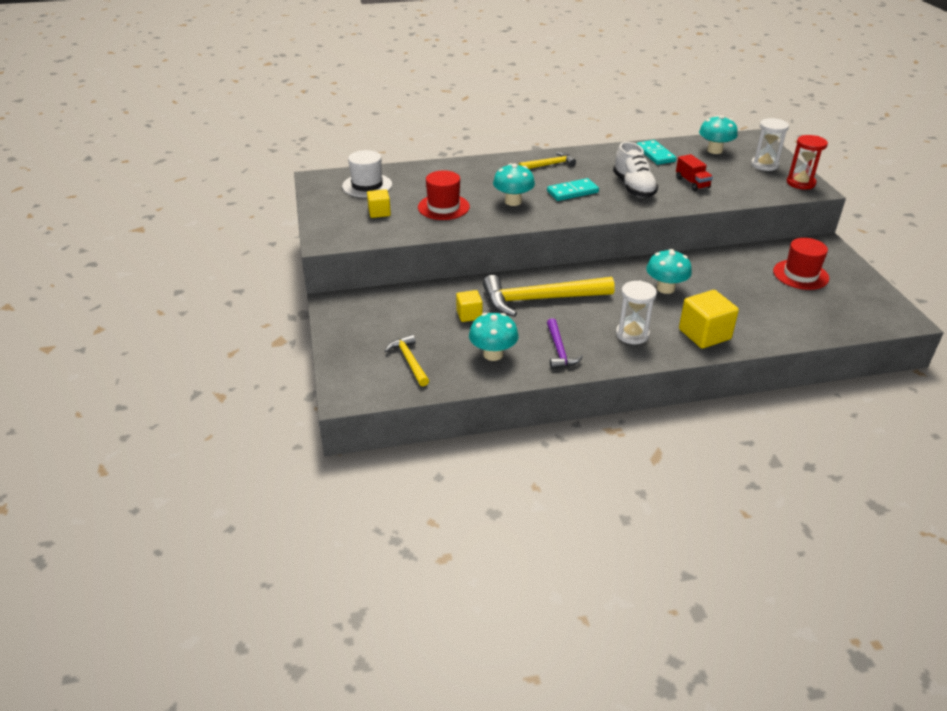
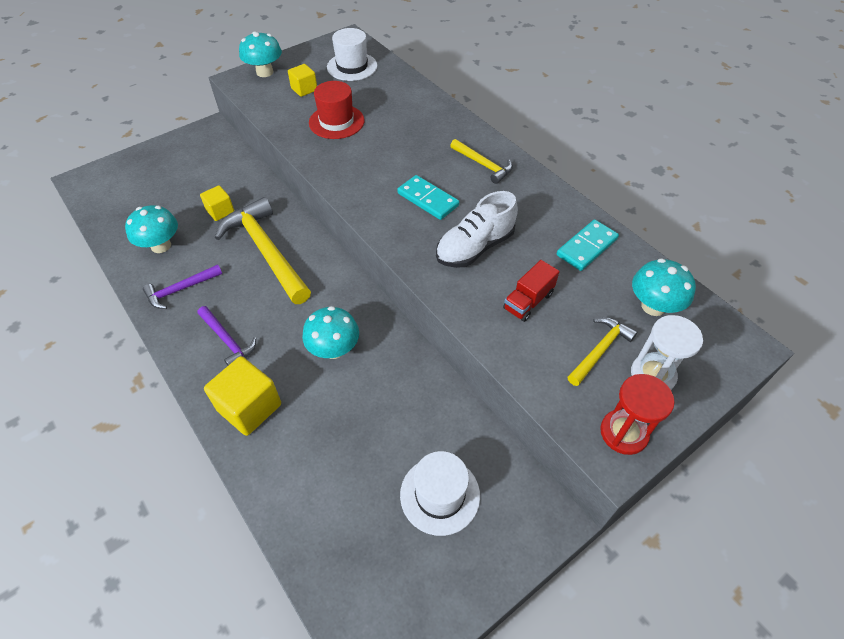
camera: 65 degrees right, 15 degrees up
yellow hammer [385,334,429,386] -> yellow hammer moved to [568,317,637,386]
turquoise mushroom [493,163,535,206] -> turquoise mushroom moved to [239,32,282,77]
white hourglass [616,281,657,344] -> purple hammer [197,306,256,366]
red hat [773,238,829,290] -> white hat [400,451,480,536]

